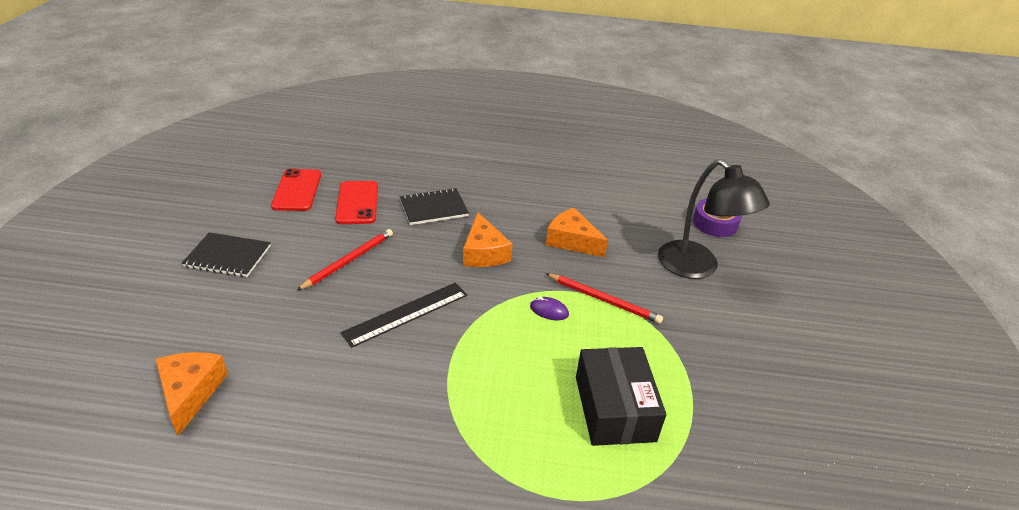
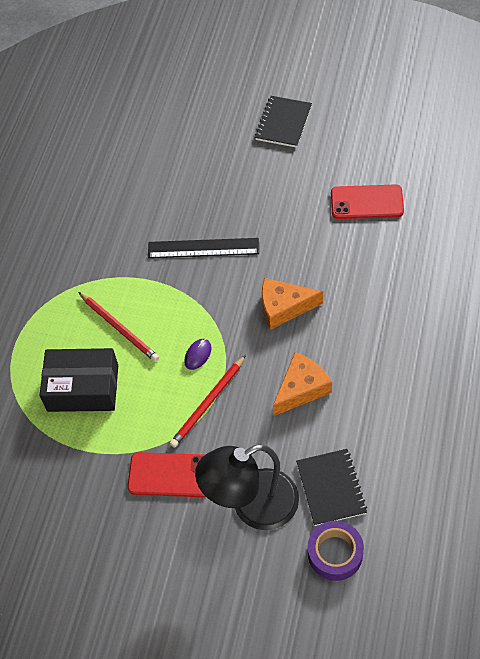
camera: 105 degrees right, 20 degrees up
orange cheese [156,352,228,436] -> none
red phone [271,169,321,211] -> red phone moved to [127,452,206,497]
red pencil [296,229,393,291] -> red pencil moved to [78,292,159,362]
black ruler [341,283,467,348] -> black ruler turned 60 degrees counterclockwise [148,238,259,258]
black notebook [400,188,469,225] -> black notebook moved to [296,449,367,526]

